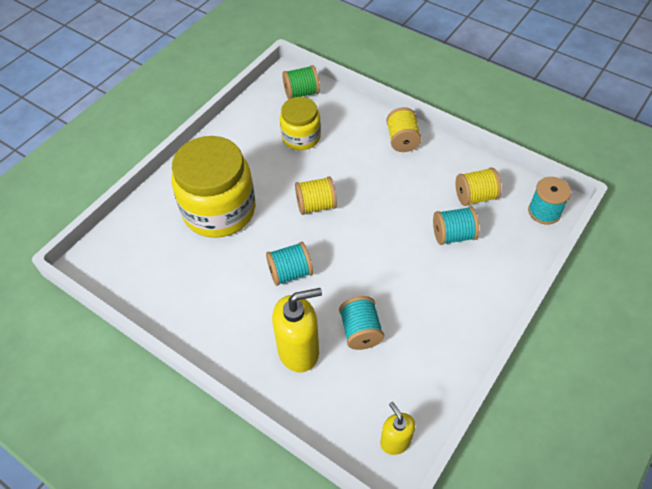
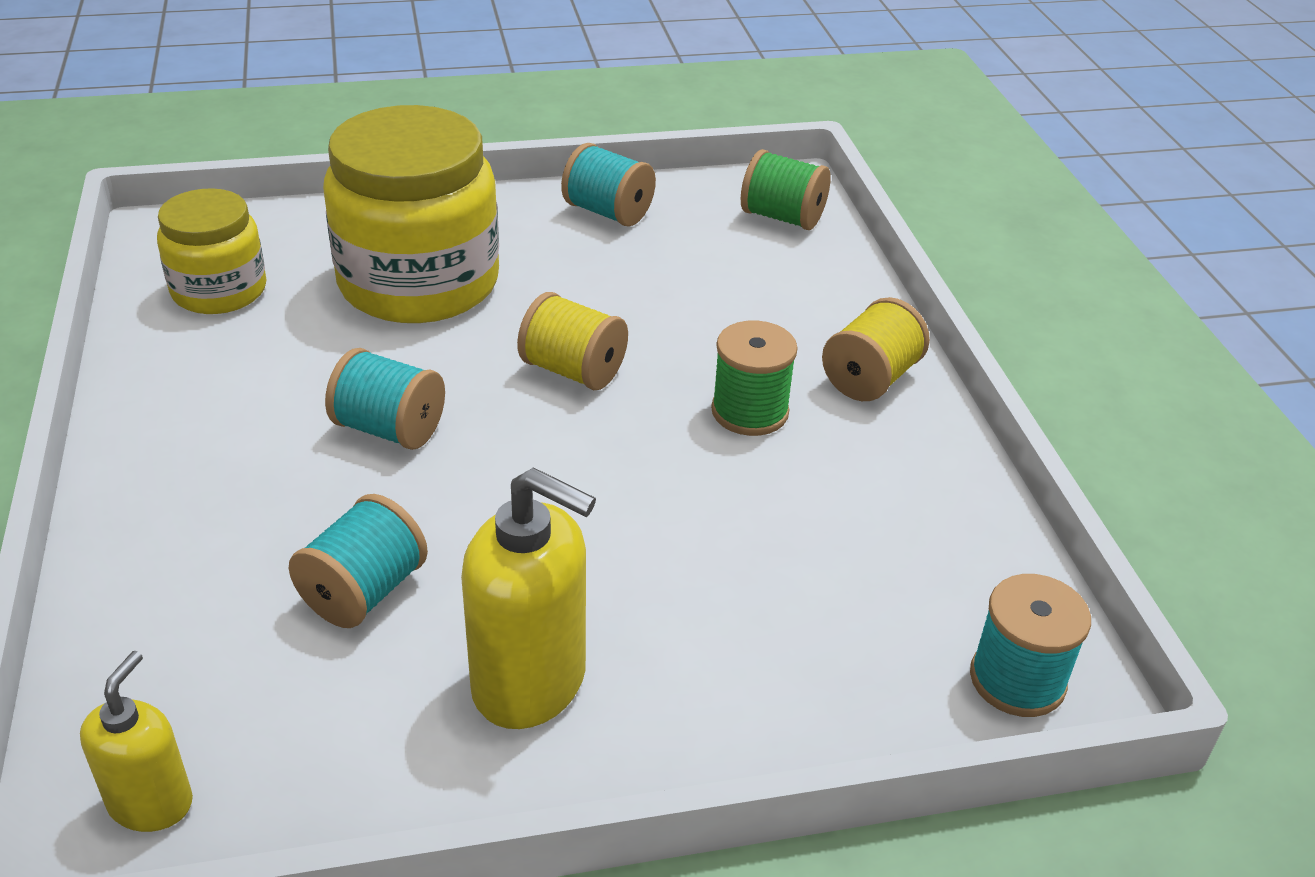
camera: 40 degrees right, 15 degrees down
yellow soap dispenser [272,288,322,373] -> yellow soap dispenser moved to [461,467,596,729]
yellow jar [280,97,321,150] -> yellow jar moved to [157,188,266,314]
turquoise spool [433,206,479,245] -> turquoise spool moved to [561,143,656,226]
yellow spool [455,168,502,206] -> none
none -> green spool [711,321,798,436]

